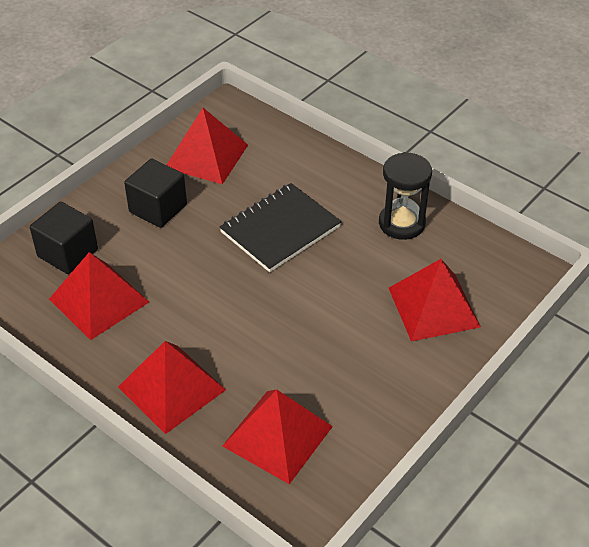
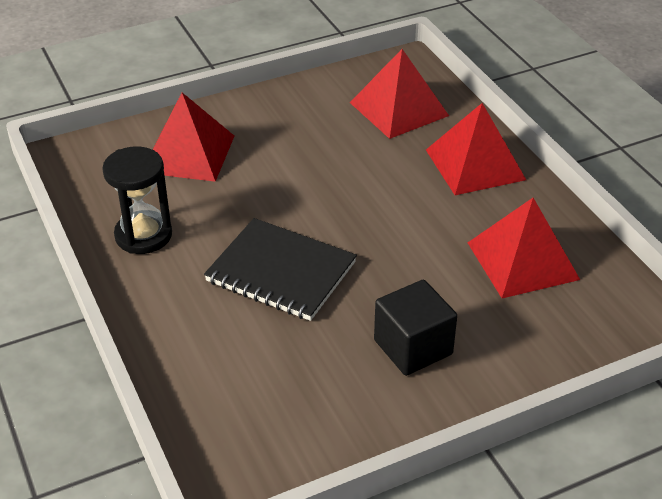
camera: 155 degrees left, 5 degrees down
black cube [30,202,98,274] -> none
red pyramid [167,108,248,184] -> none
black notebook [220,183,342,272] -> black notebook turned 45 degrees clockwise [204,218,357,321]

